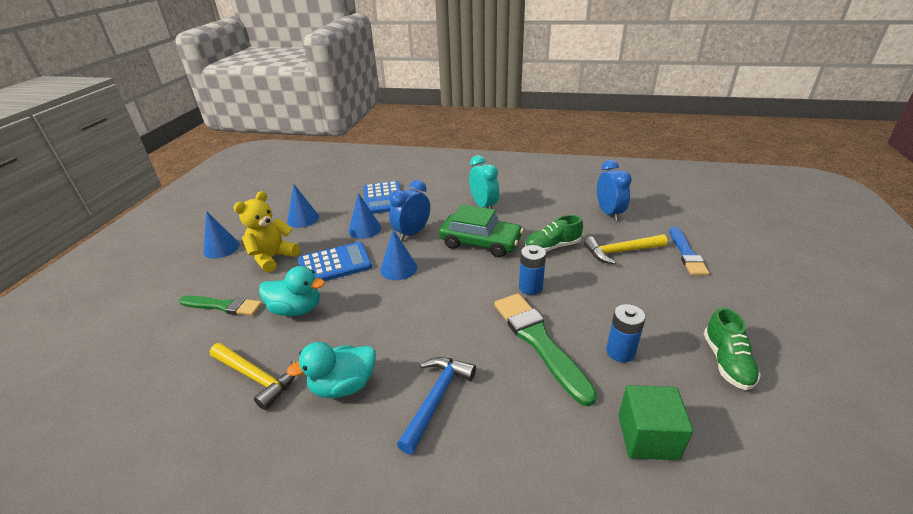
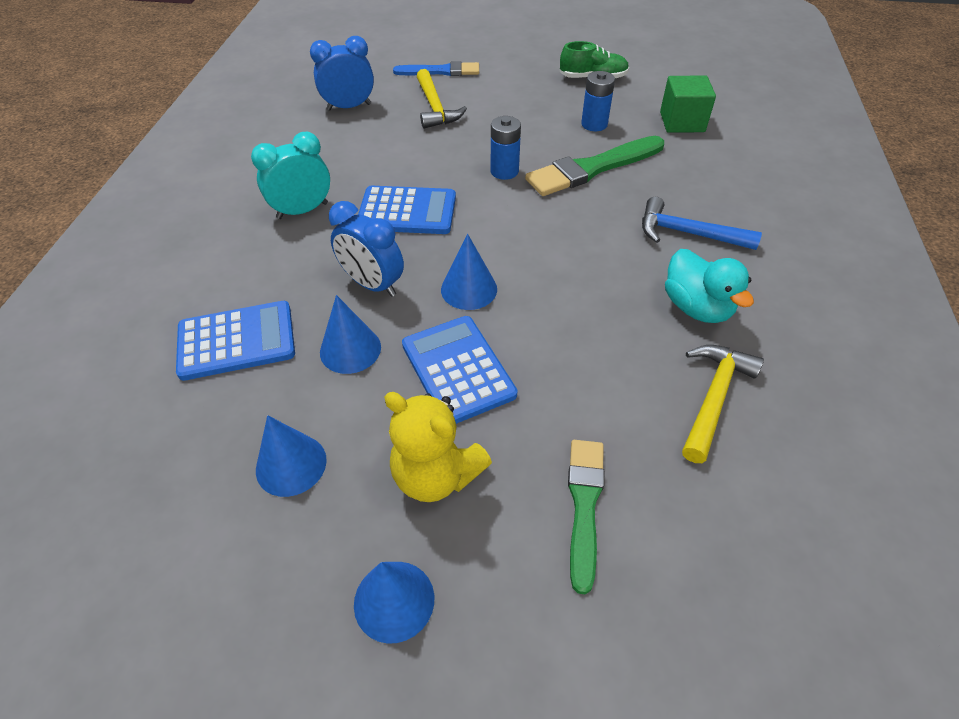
camera: 95 degrees left, 15 degrees up
turquoise duck [259,266,325,316] -> none
green car [439,205,524,257] -> blue calculator [358,186,456,234]
green shoe [525,215,583,252] -> none

